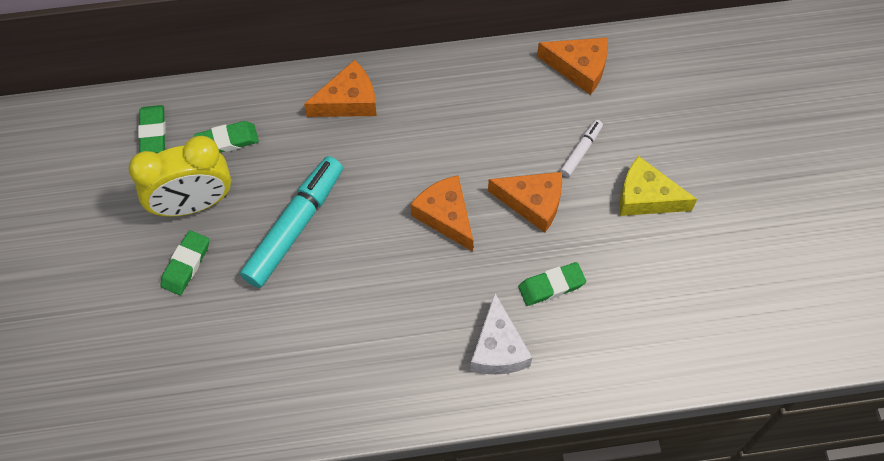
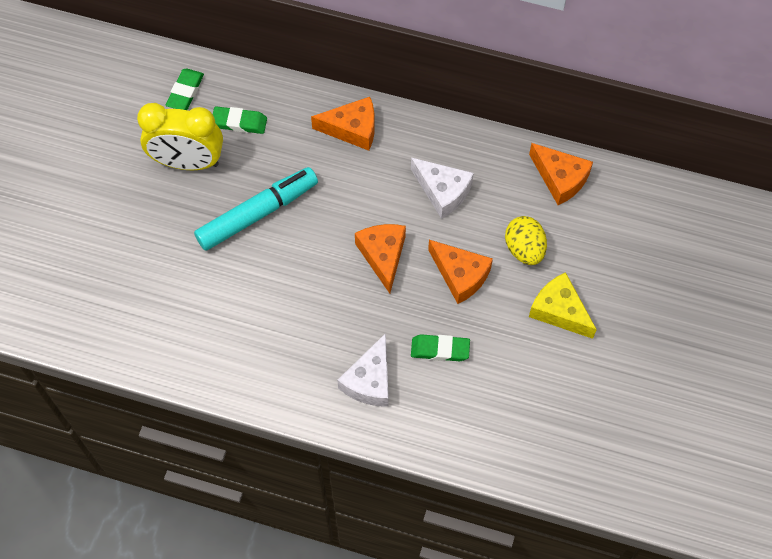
camera: 25 degrees right, 0 degrees up
green eraser [160,230,209,295] -> none
white marker [560,120,603,177] -> yellow egg [505,216,547,265]
none -> white cheese [411,158,474,219]

